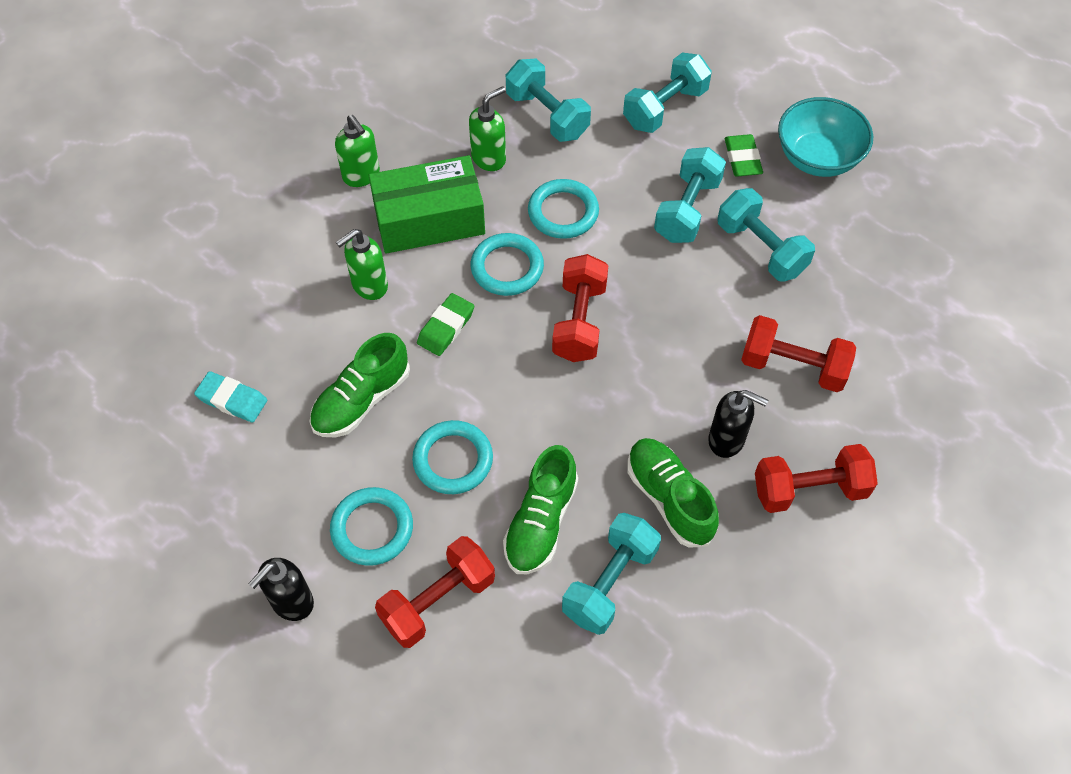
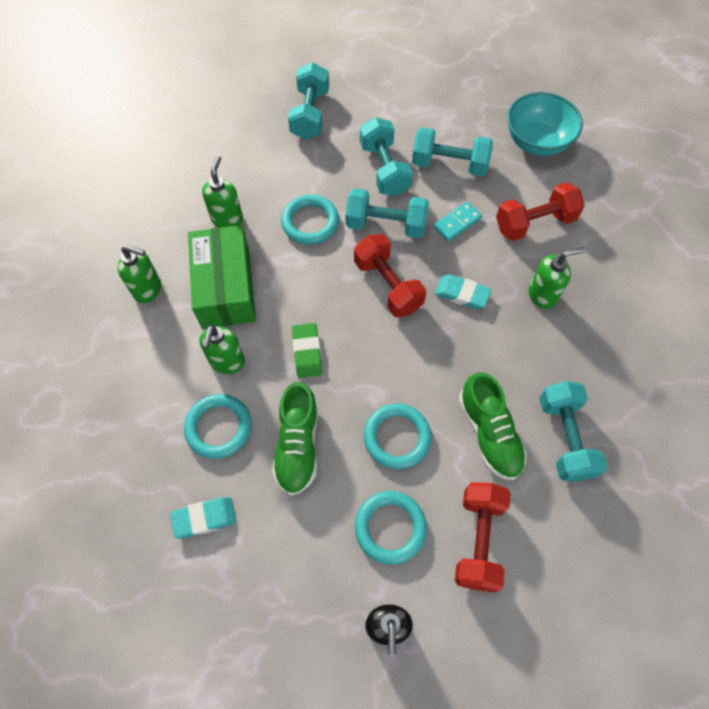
camera: 40 degrees left, 5 degrees up
green box [369,155,485,254] -> green box turned 45 degrees counterclockwise [188,225,256,329]
turquoise ring [471,233,544,296] -> turquoise ring moved to [184,394,252,459]
turquoise dumbbell [506,59,591,142] -> turquoise dumbbell moved to [345,188,429,239]
green shoe [627,438,719,548] -> none
black soap dispenser [708,390,768,458] -> green soap dispenser [528,247,585,309]
green eraser [725,134,763,177] -> none
red dumbbell [755,444,878,513] -> none
turquoise bowl [778,97,873,177] -> turquoise bowl moved to [507,92,583,156]
none -> turquoise domino [433,202,482,242]
none -> turquoise eraser [435,274,492,309]

